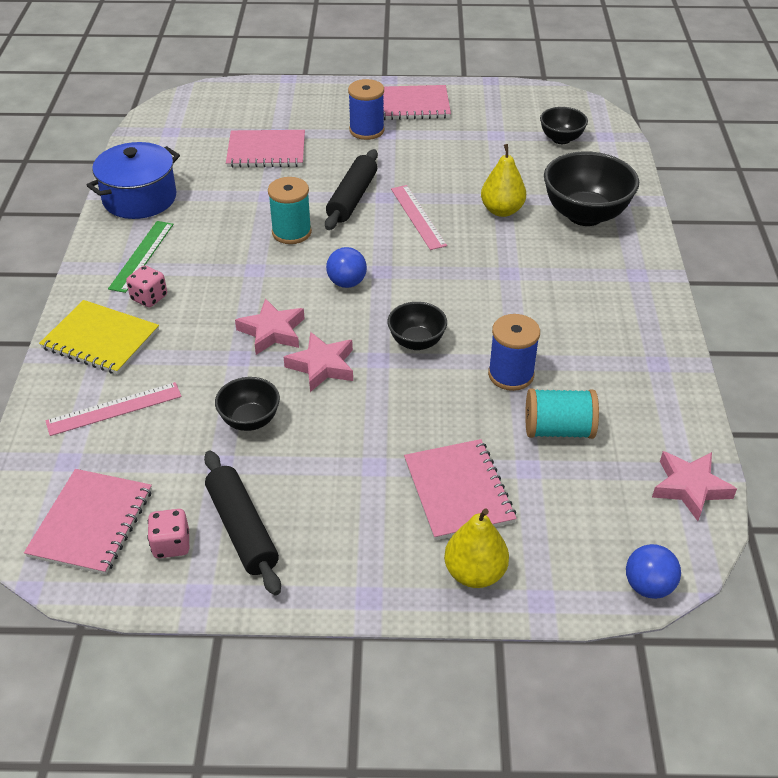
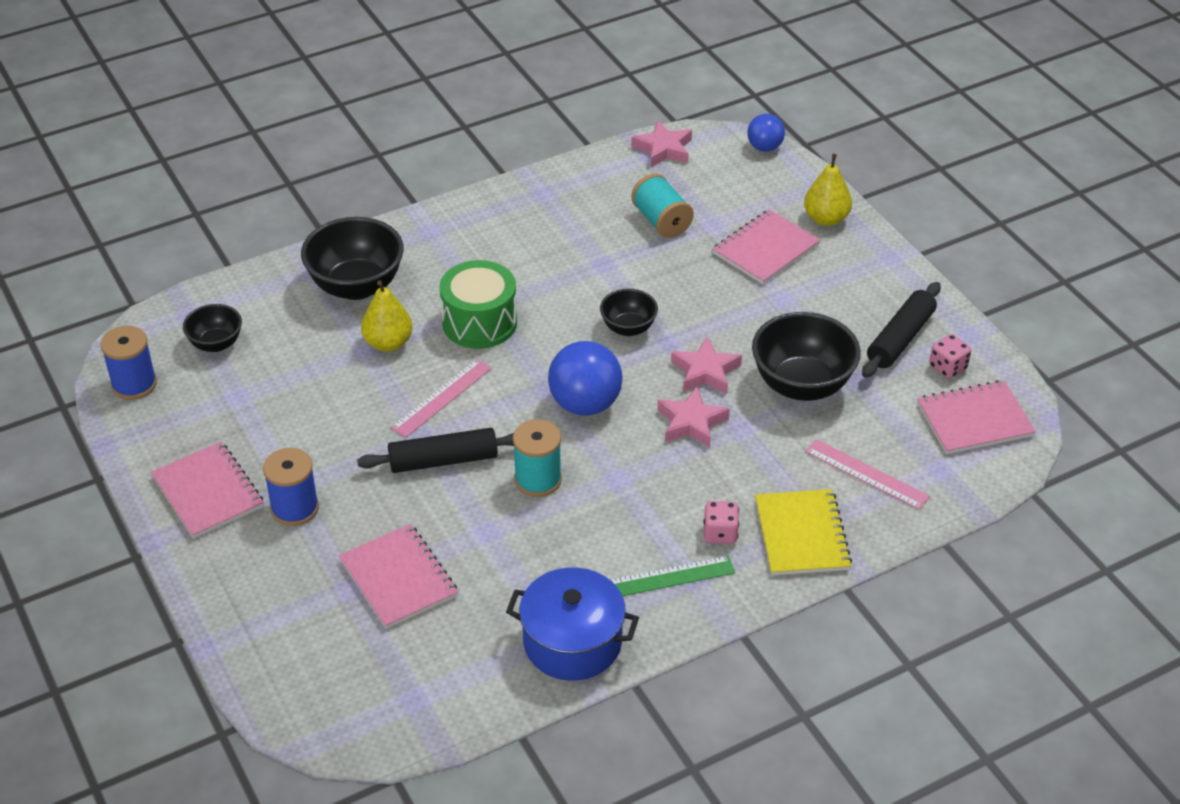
camera: 120 degrees left, 0 degrees up
black bowl [215,377,280,431] -> black bowl [752,312,861,401], size x1.79
blue ball [326,247,367,288] -> blue ball [548,341,623,416], size x1.70
blue spool [488,314,540,391] -> blue spool moved to [101,326,157,400]
none -> green drum [439,260,517,349]

